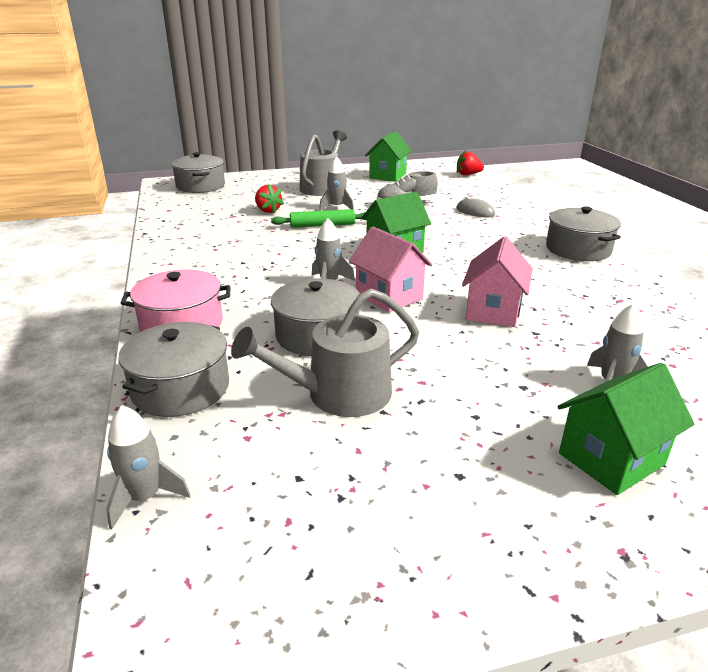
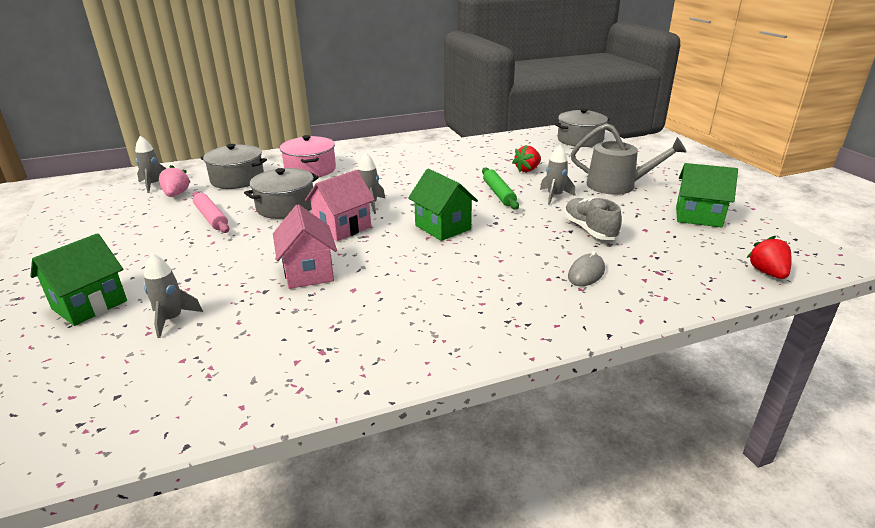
camera: 85 degrees right, 0 degrees up
grey watering can [231,288,419,417] -> pink rolling pin [192,191,229,233]
pink house [462,236,533,327] -> pink house turned 60 degrees clockwise [273,204,337,289]
grey pot [546,207,621,261] -> none
green house [557,363,694,495] -> green house turned 75 degrees clockwise [30,233,127,326]
none -> pink strawberry [159,165,190,197]

